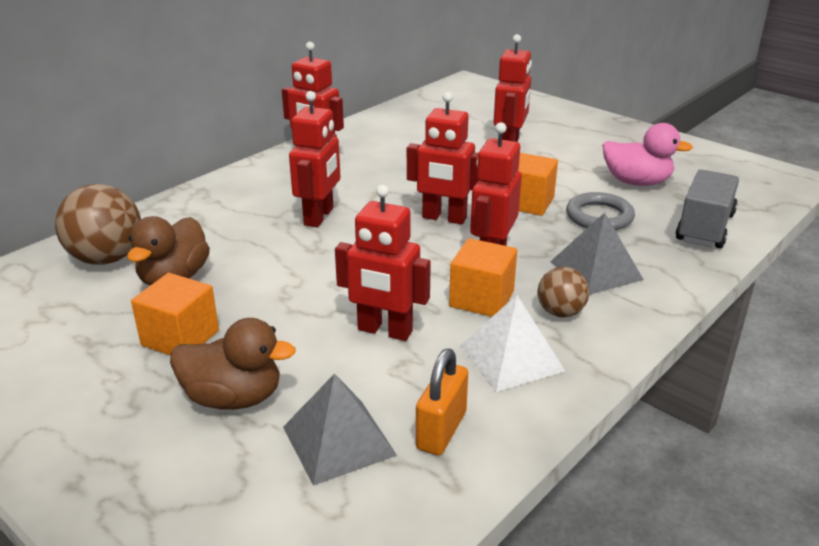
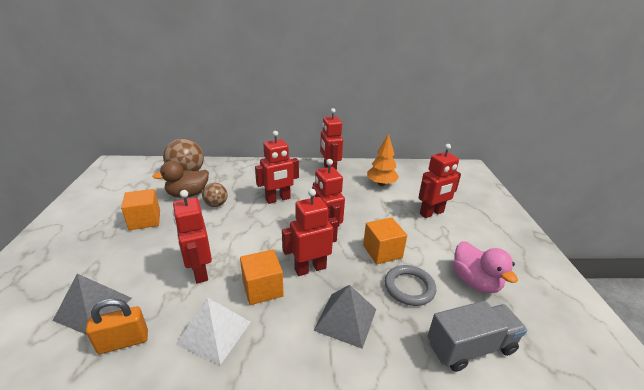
camera: 45 degrees right, 0 degrees up
brown duck [170,318,296,410] -> none
brown ball [538,267,589,318] -> brown ball moved to [202,183,227,207]
none -> orange tree [367,134,399,186]

